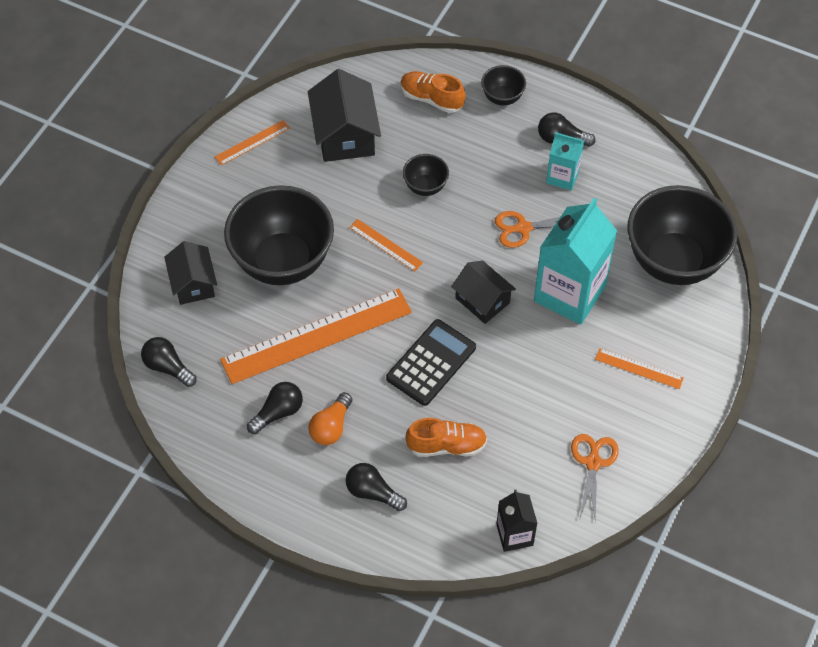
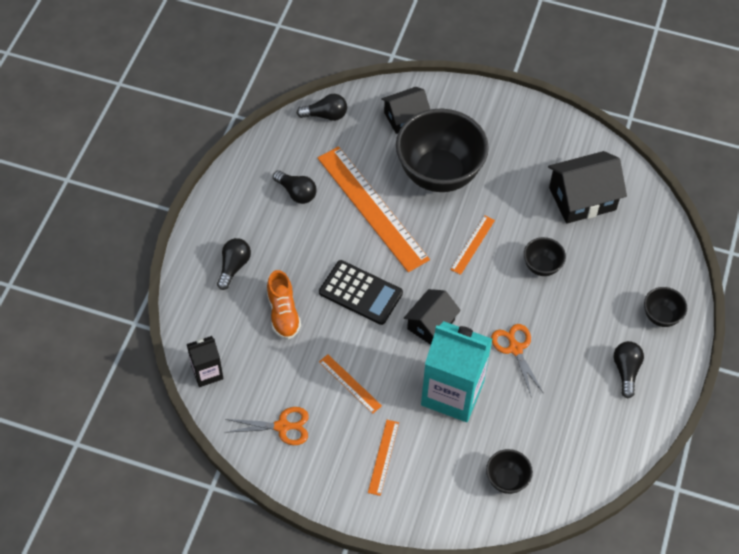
camera: 80 degrees right, 0 degrees up
black light bulb [141,337,197,387] -> black light bulb turned 60 degrees clockwise [297,94,347,121]
orange ruler [215,120,290,166] -> orange ruler moved to [319,354,382,414]
orange light bulb [308,392,352,445] -> none
orange shoe [401,71,466,113] -> none
turquoise carton [546,132,584,190] -> none
black bowl [627,185,737,285] -> black bowl [486,449,533,494], size x0.45

